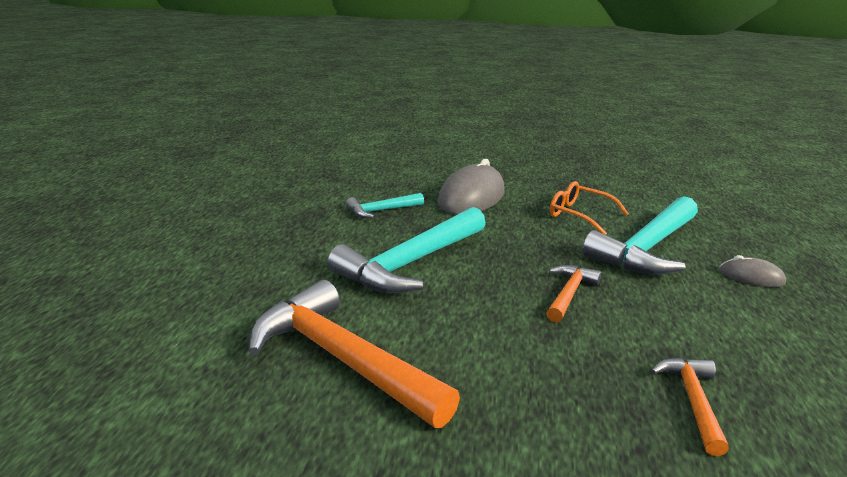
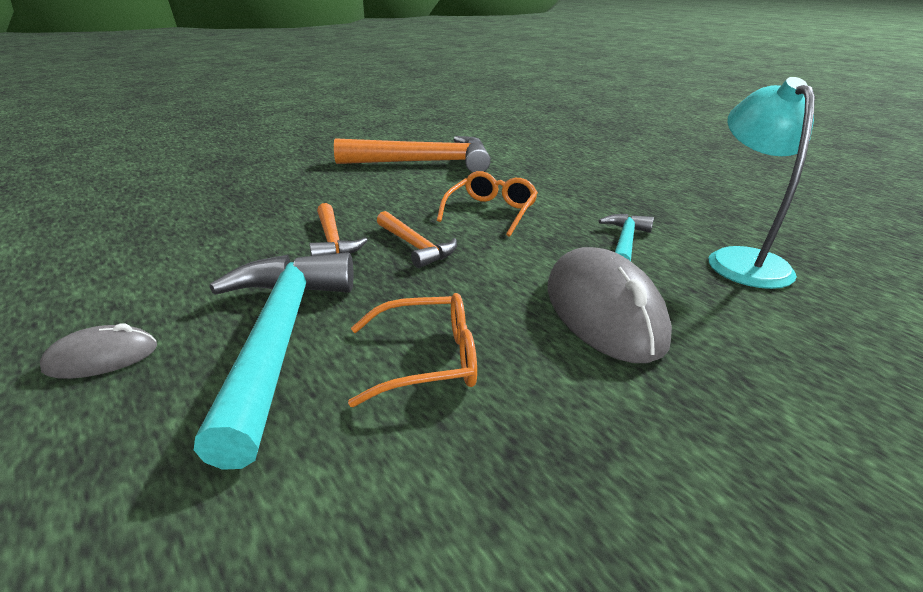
camera: 135 degrees right, 5 degrees up
turquoise hammer [327,207,486,293] -> orange glasses [437,171,538,237]
orange hammer [651,358,729,456] -> orange hammer moved to [377,211,457,268]
none -> turquoise lamp [709,77,815,289]

